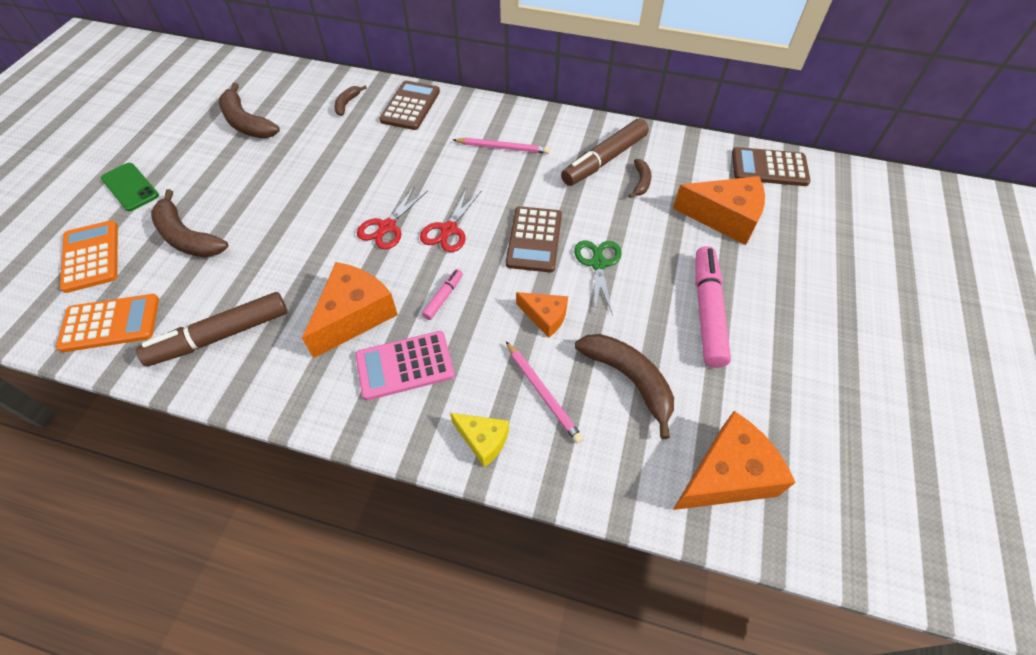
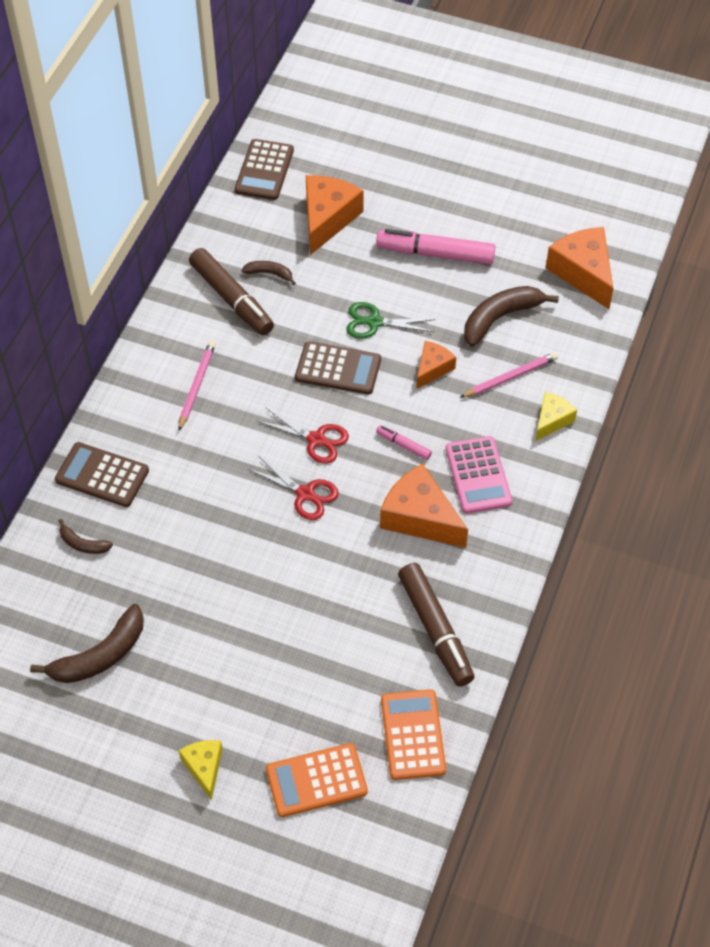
camera: 85 degrees left, 0 degrees up
green phone [101,163,159,211] -> yellow cheese [179,740,223,801]
brown banana [151,189,228,257] -> none

